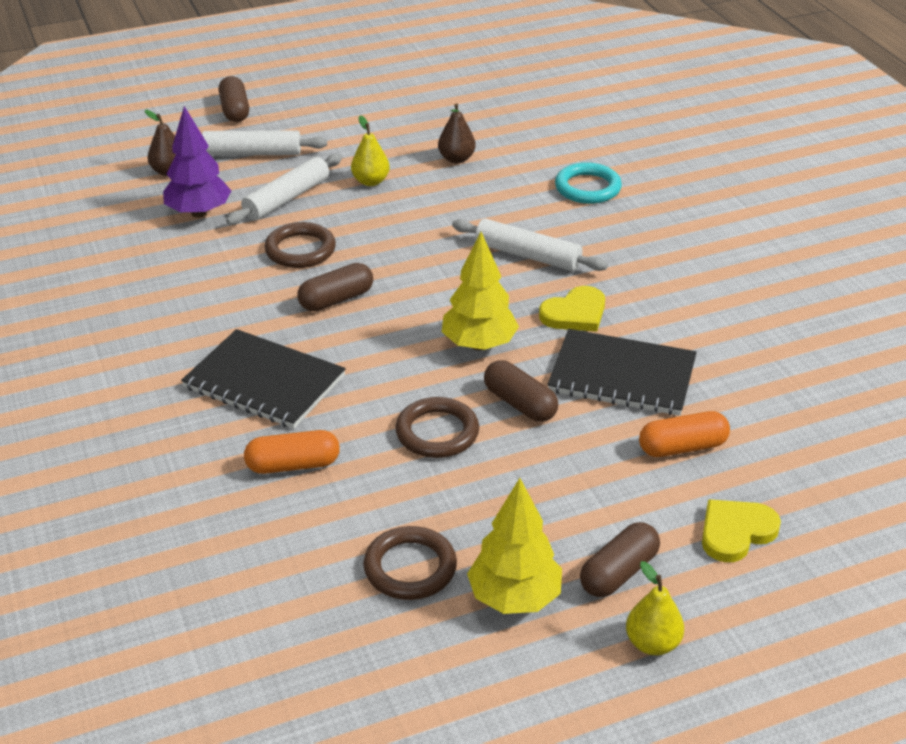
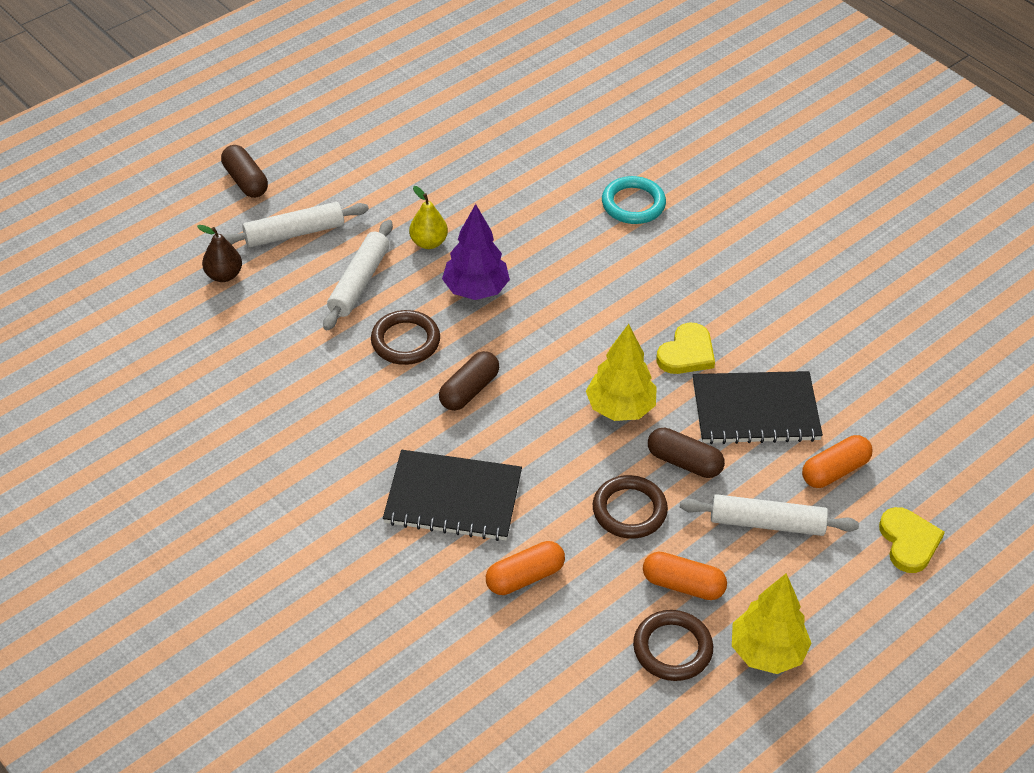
camera: 20 degrees left, 10 degrees up
purple tree [163,106,231,217] -> purple tree moved to [442,204,510,300]
brown pear [438,103,476,164] -> none
white rolling pin [452,219,608,271] -> white rolling pin moved to [680,494,859,536]
brown capsule [580,522,660,597] -> none
yellow pear [626,561,684,655] -> none
yellow heart [702,499,781,562] -> yellow heart turned 135 degrees clockwise [879,507,945,573]
none -> orange capsule [643,552,727,600]

